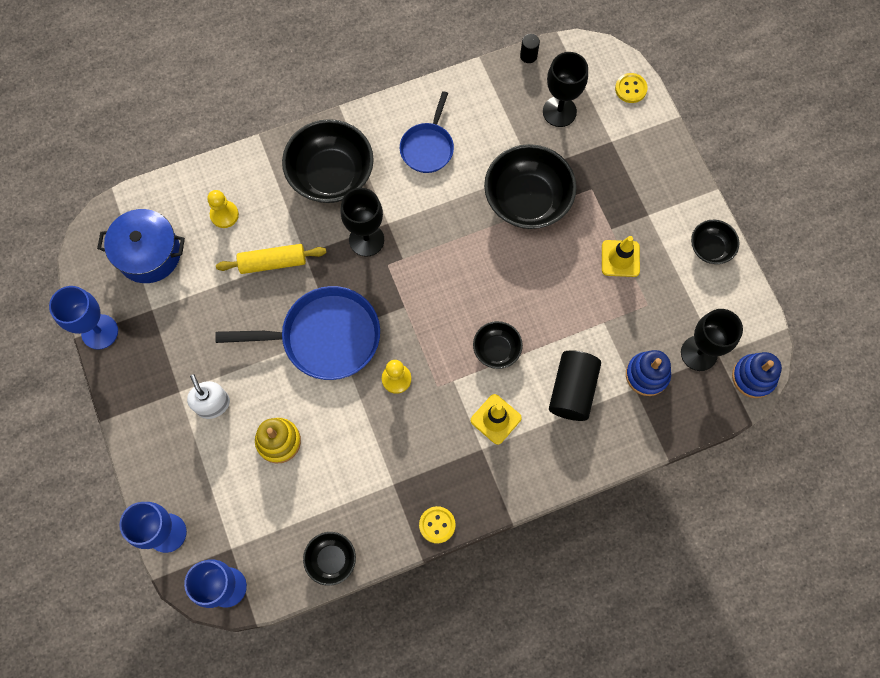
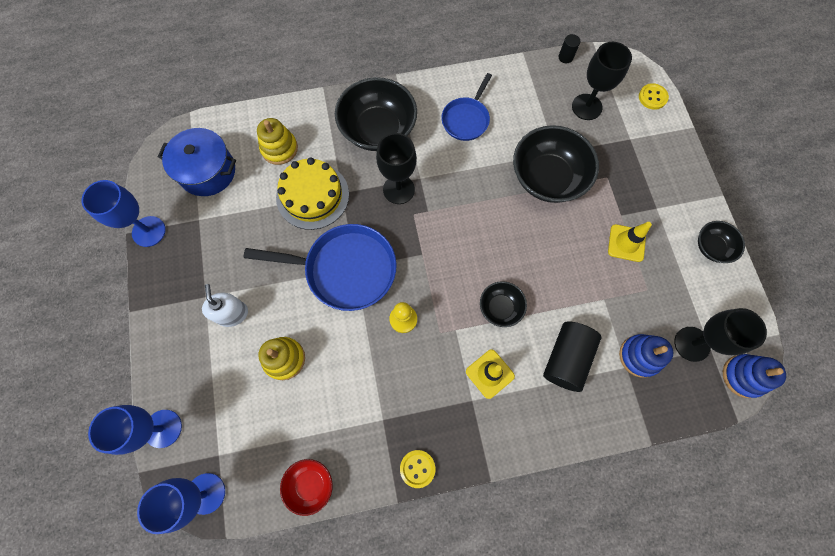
camera: 10 degrees right, 0 degrees up
yellow pawn [207,190,239,228] -> yellow stacking toy [257,118,298,165]
yellow rolling pin [216,244,326,274] -> yellow cake [276,157,349,230]
black bowl [303,532,356,586] -> red bowl [280,459,333,516]

